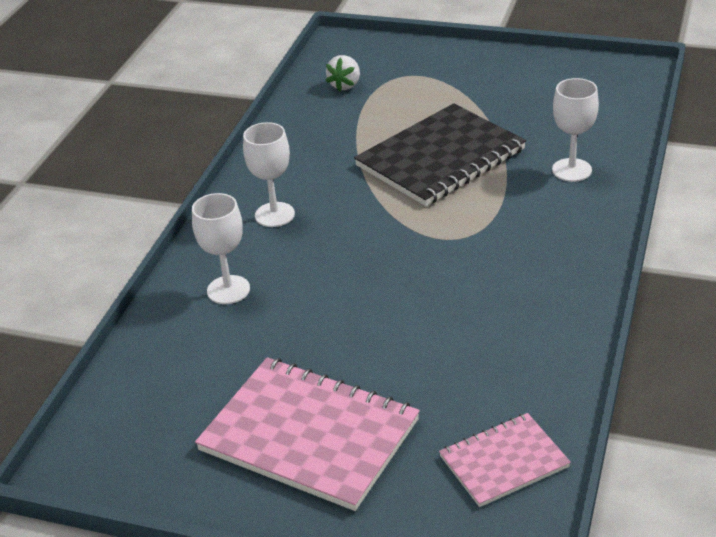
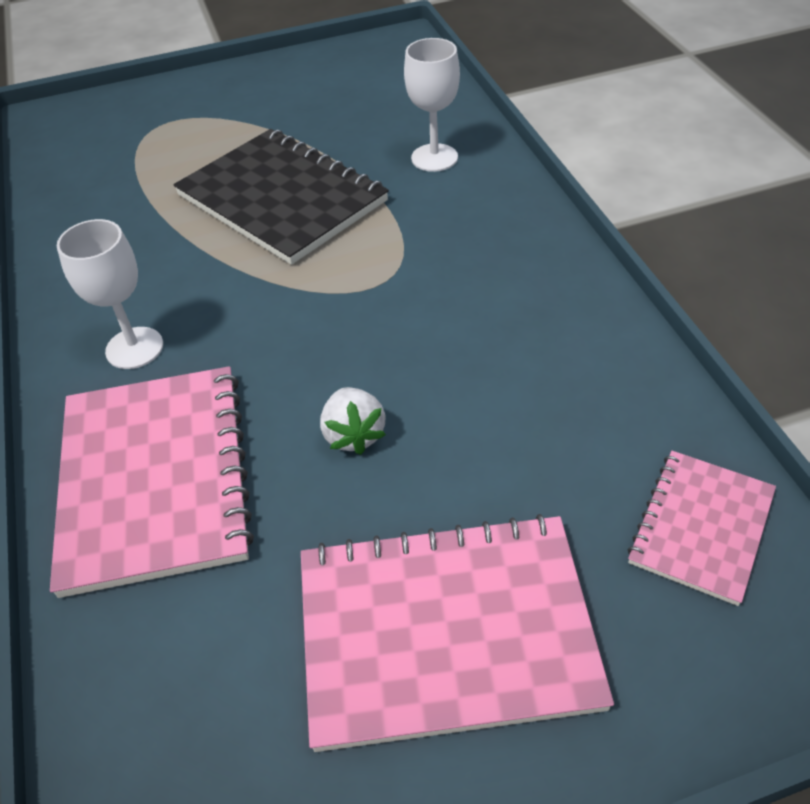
camera: 35 degrees left, 10 degrees up
white goblet [192,193,250,304] -> pink notebook [50,366,254,598]
white strawberry [326,55,360,92] -> white strawberry moved to [320,387,386,455]
black notebook [354,103,526,206] -> black notebook turned 60 degrees counterclockwise [173,129,389,265]

